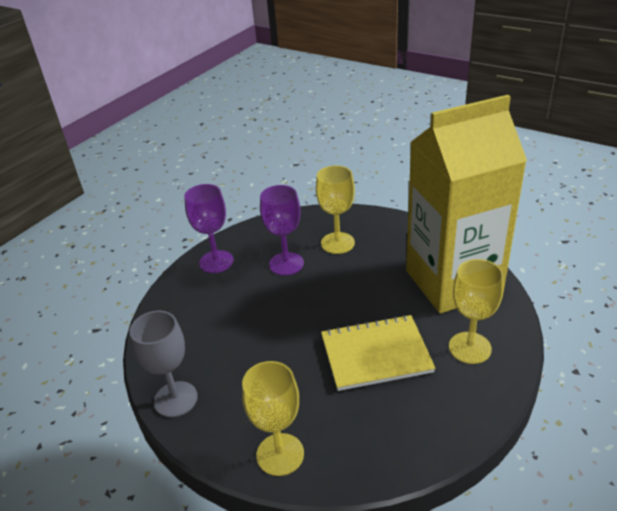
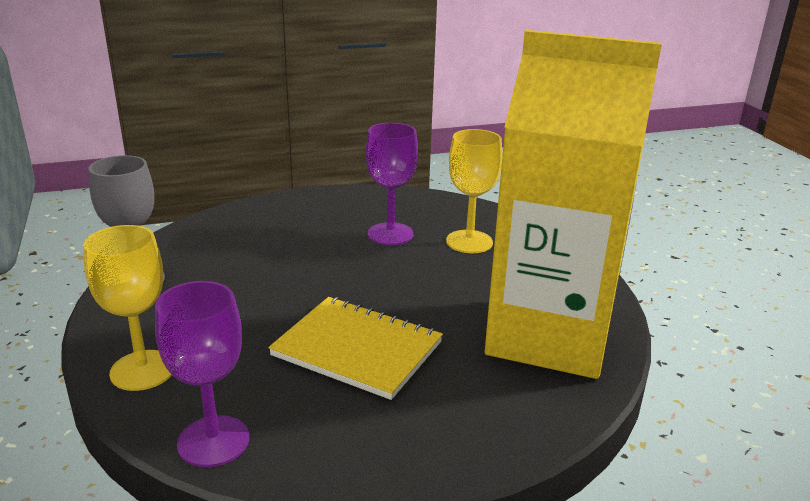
camera: 35 degrees right, 10 degrees down
purple goblet [184,184,234,273] -> purple goblet moved to [155,281,249,467]
yellow goblet [449,259,504,364] -> none

